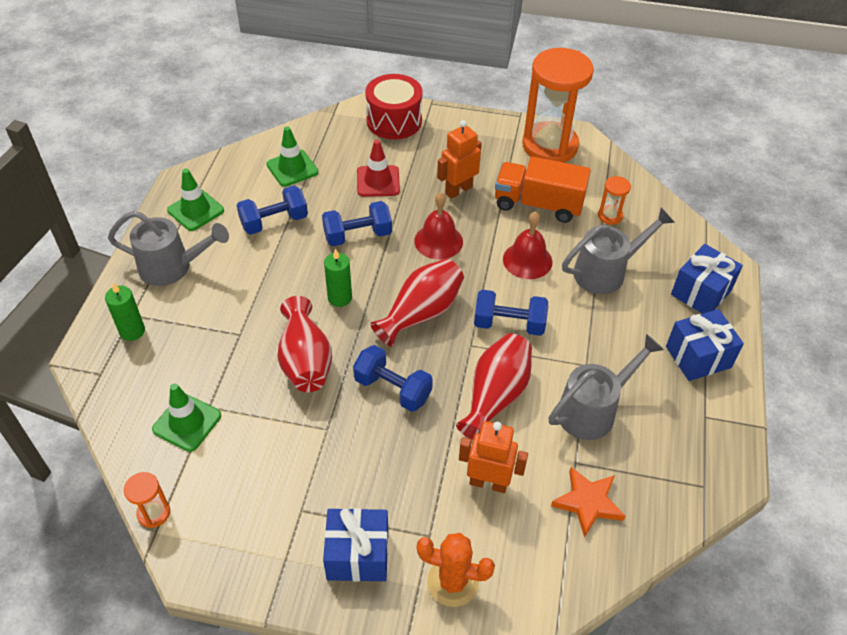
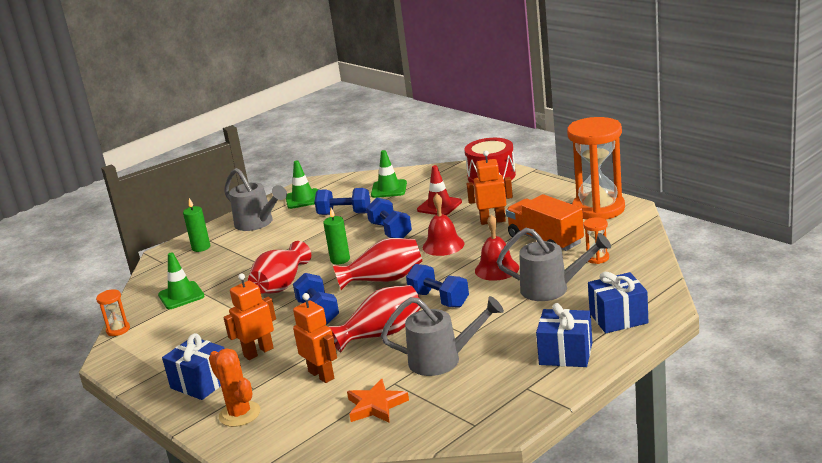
camera: 40 degrees right, 25 degrees down
blue dumbbell [322,201,392,246] -> blue dumbbell turned 45 degrees clockwise [366,197,412,238]
none -> orange robot [223,273,276,360]

